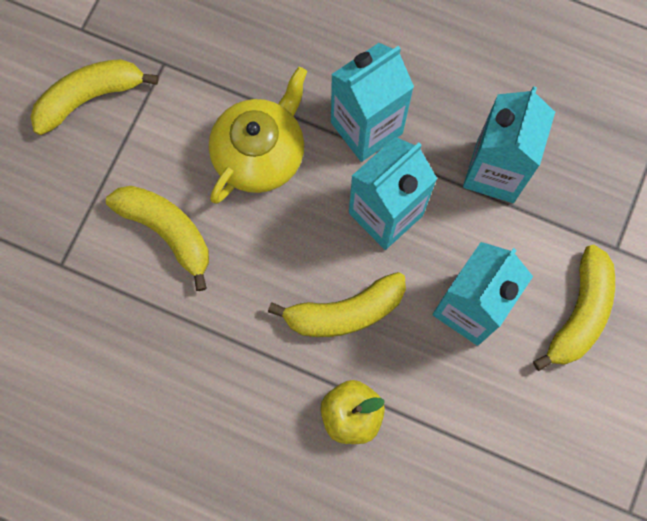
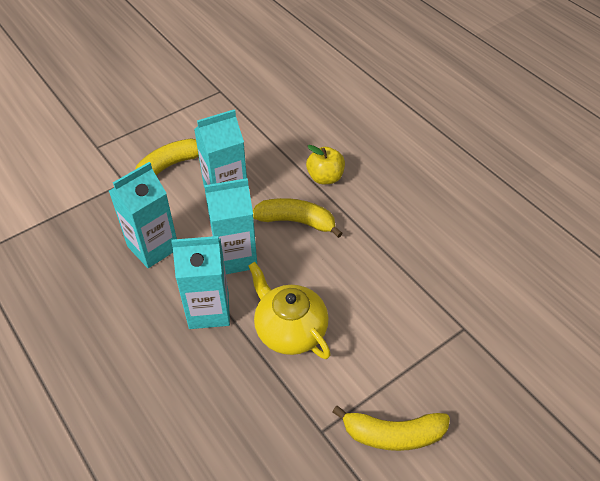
camera: 150 degrees left, 25 degrees down
yellow banana [106,186,209,291] -> none
yellow teapot [209,67,307,204] -> yellow teapot turned 75 degrees clockwise [248,262,331,359]

